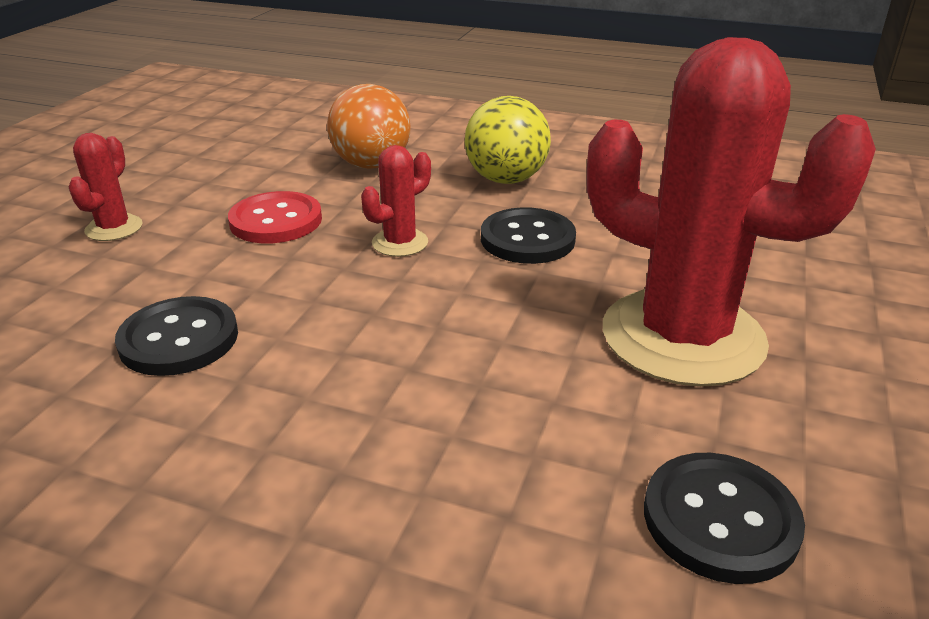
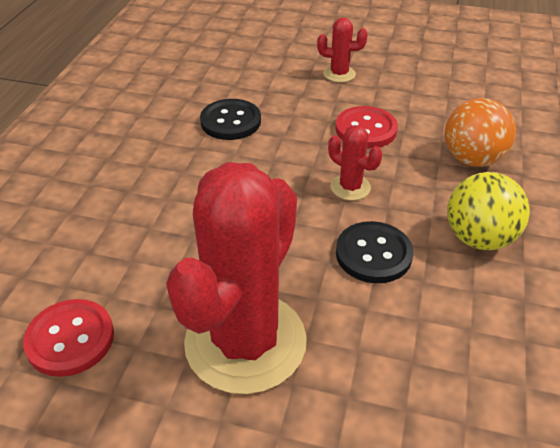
camera: 85 degrees right, 10 degrees up
black button [644,453,805,584] -> red button [23,299,114,377]

